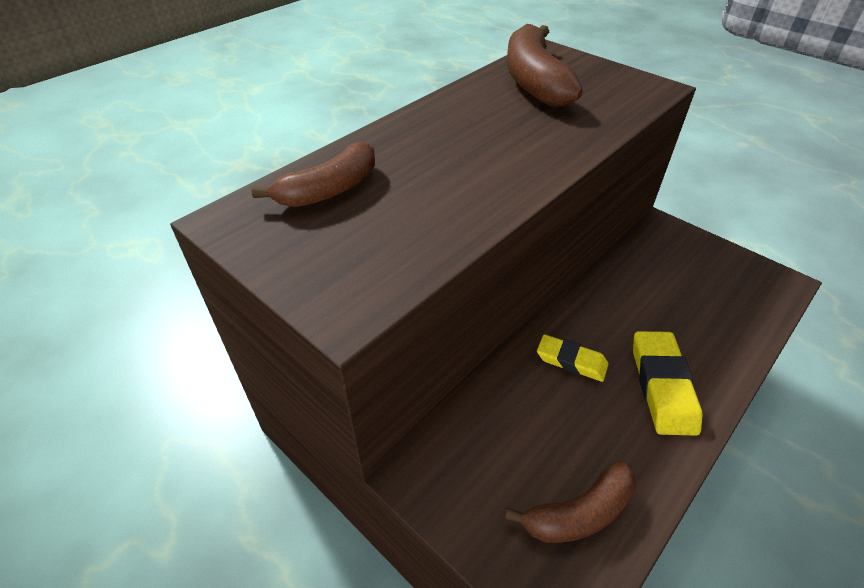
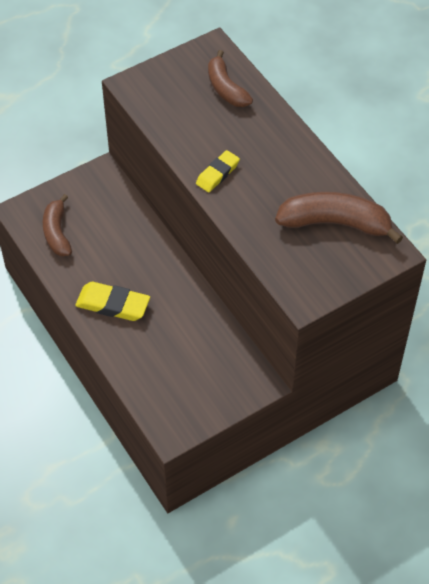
camera: 105 degrees right, 10 degrees up
yellow eraser [537,334,609,382] -> yellow eraser moved to [196,150,240,192]

